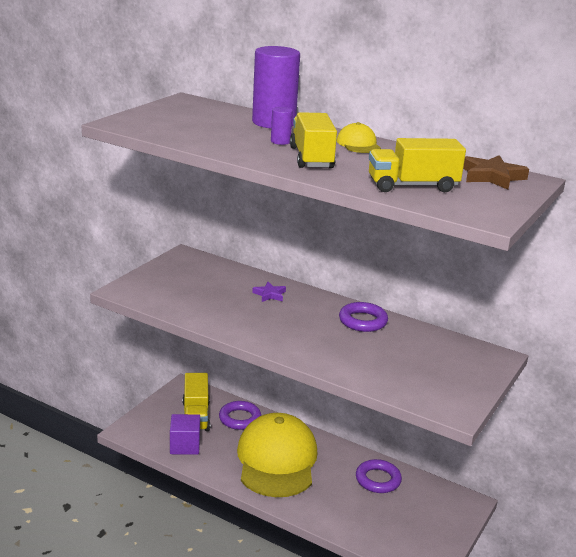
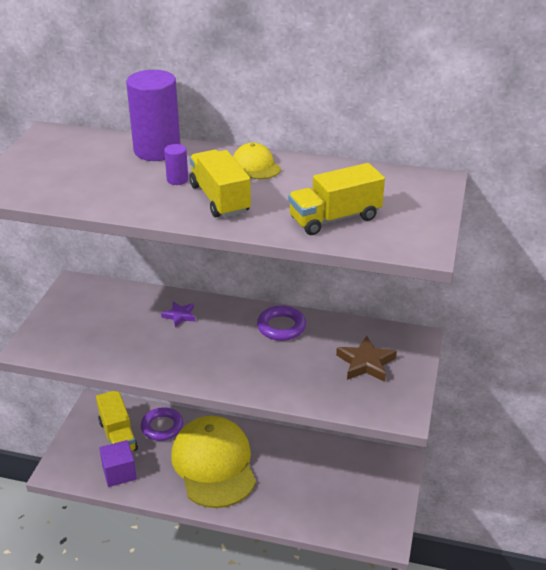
camera: 15 degrees left, 10 degrees up
purple ring [356,459,402,493] -> none
brown star [463,155,529,189] -> brown star moved to [336,336,397,382]

